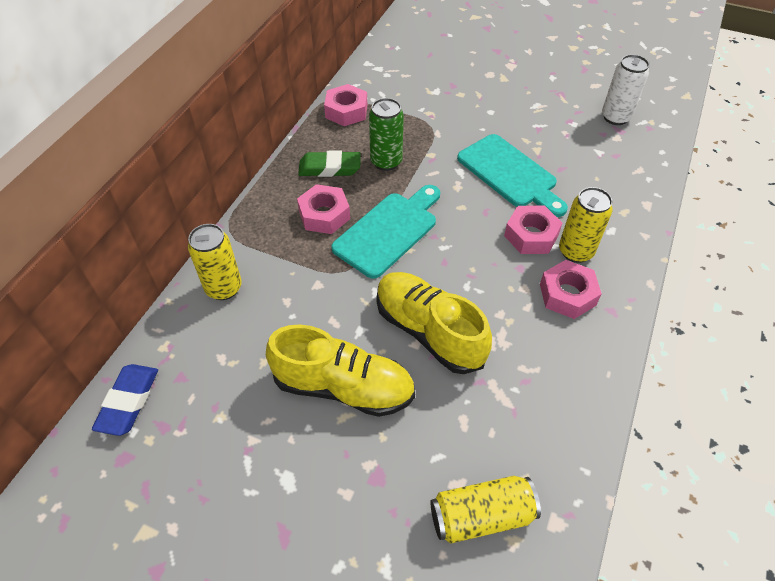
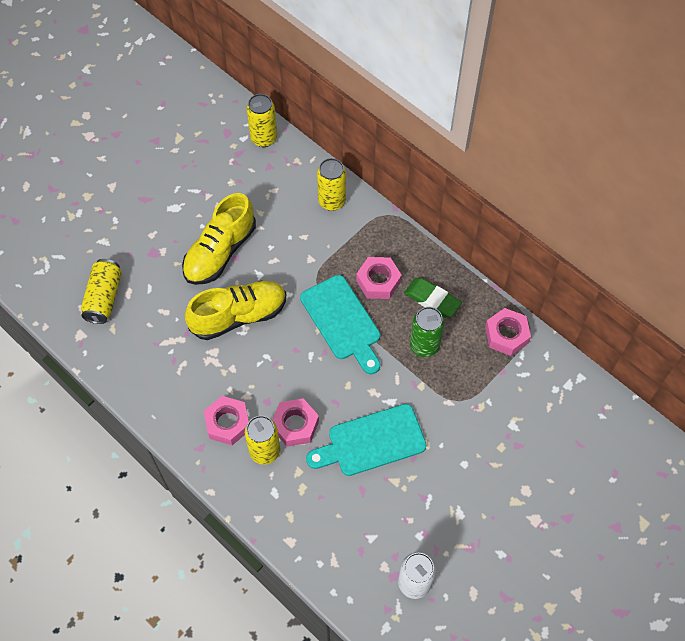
camera: 110 degrees right, 10 degrees up
blue eraser [92,364,158,436] -> yellow can [247,94,277,147]
green eraser [298,151,361,177] -> green eraser turned 75 degrees counterclockwise [404,278,462,318]

